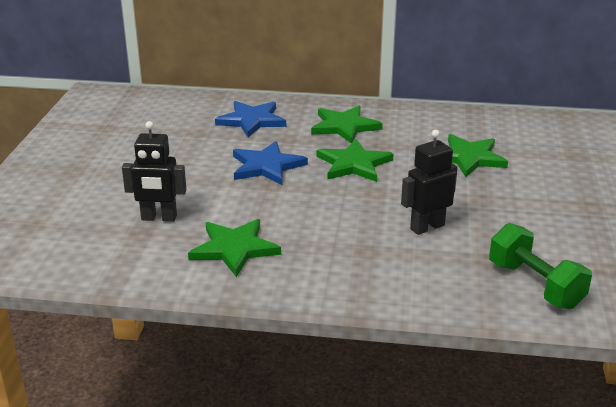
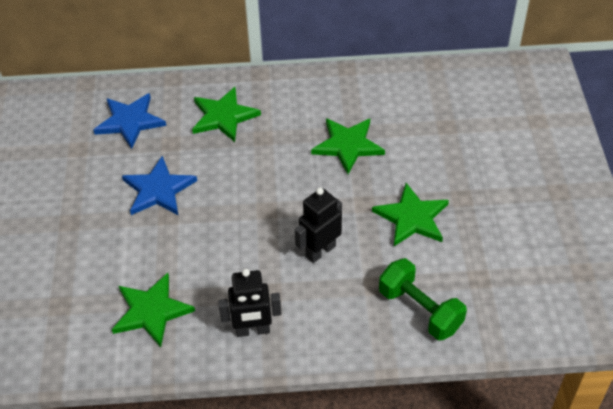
camera: 10 degrees left, 20 degrees up
black robot [122,121,187,222] -> black robot moved to [218,269,281,337]
green star [317,139,394,182] -> green star moved to [372,183,449,246]

